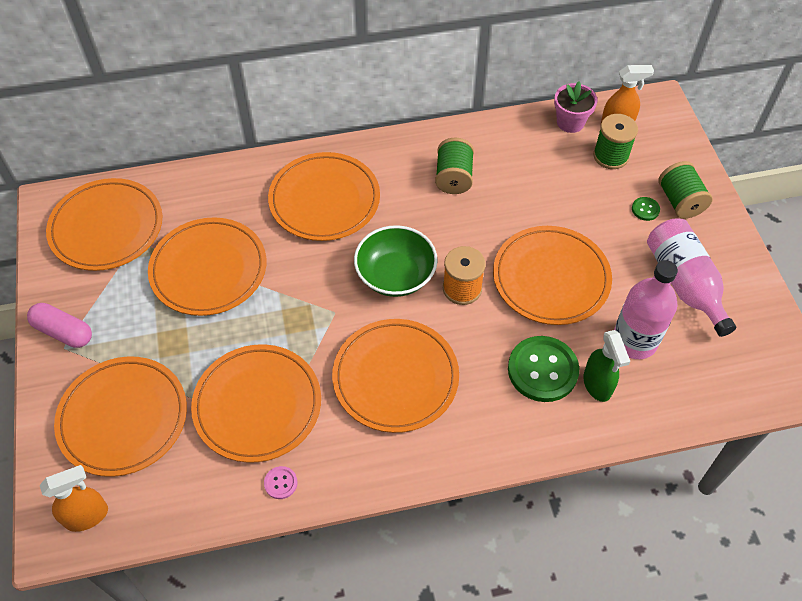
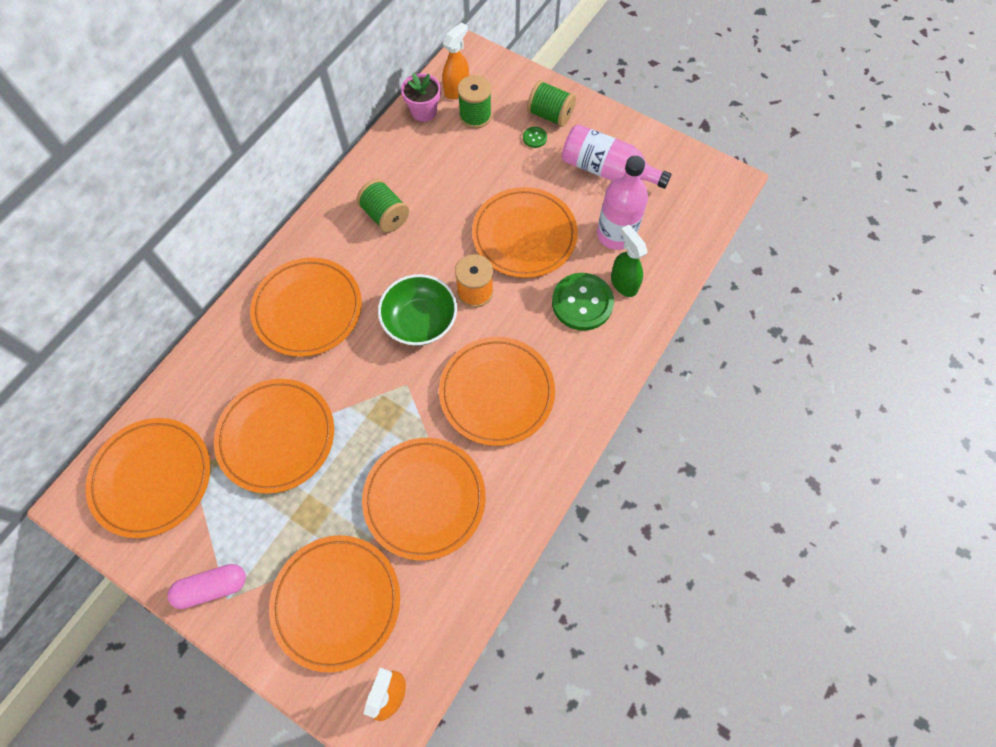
camera: 45 degrees left, 10 degrees up
pink button [264,466,297,499] -> none
green spray bottle [583,330,631,402] -> green spray bottle turned 150 degrees counterclockwise [611,225,648,297]

